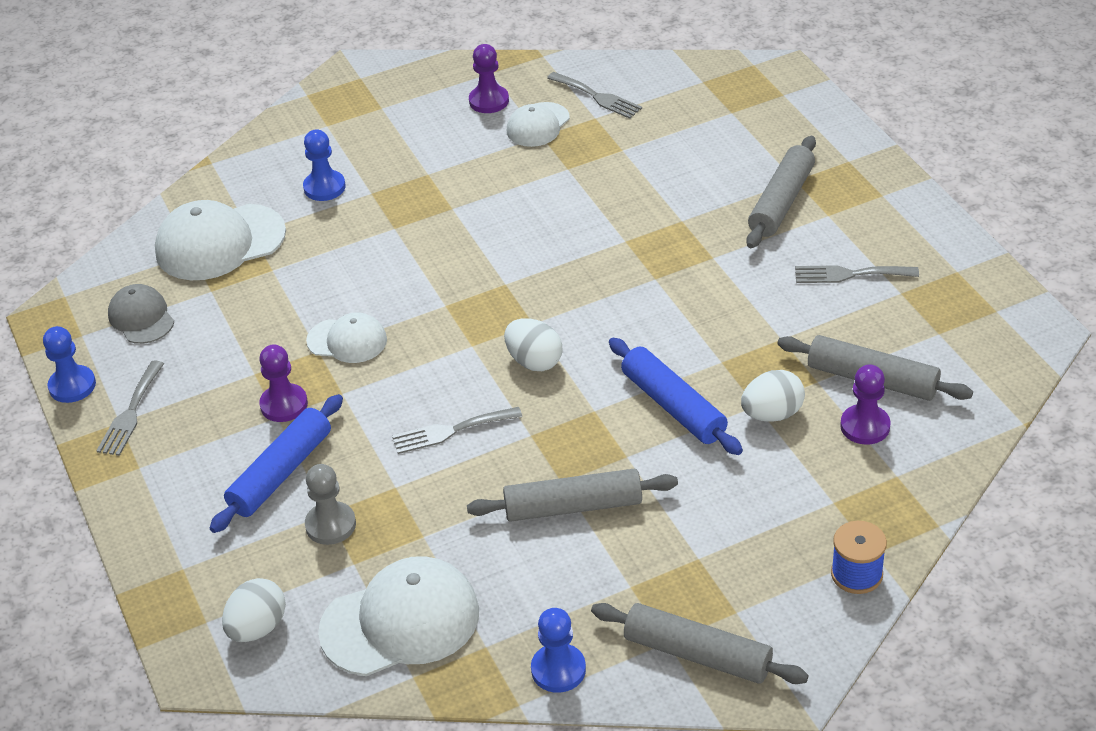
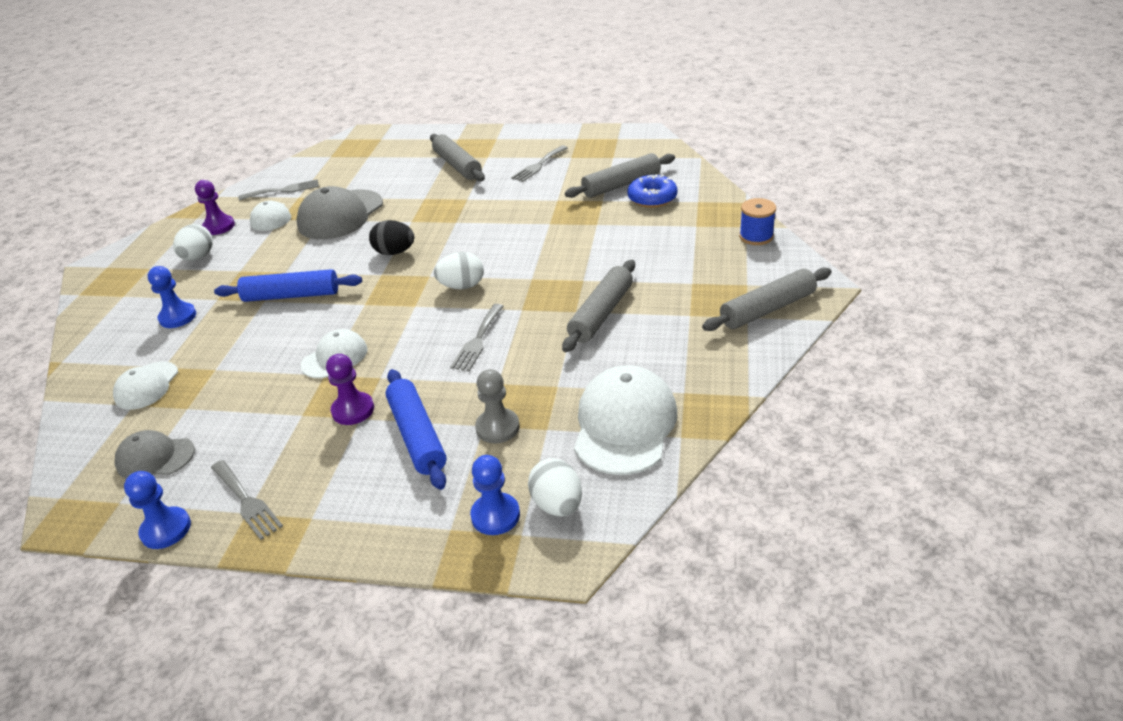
camera: 55 degrees left, 5 degrees down
white cap [155,200,286,280] -> white cap [113,362,178,410], size x0.58
blue pawn [531,608,586,693] -> blue pawn moved to [470,455,520,535]
blue rolling pin [609,338,743,455] -> blue rolling pin moved to [214,269,362,302]
white egg [741,370,805,422] -> white egg moved to [173,224,213,261]
purple pawn [840,364,891,445] -> blue donut [627,174,678,208]
none -> grey cap [296,186,383,239]
none -> black egg [369,220,414,255]

